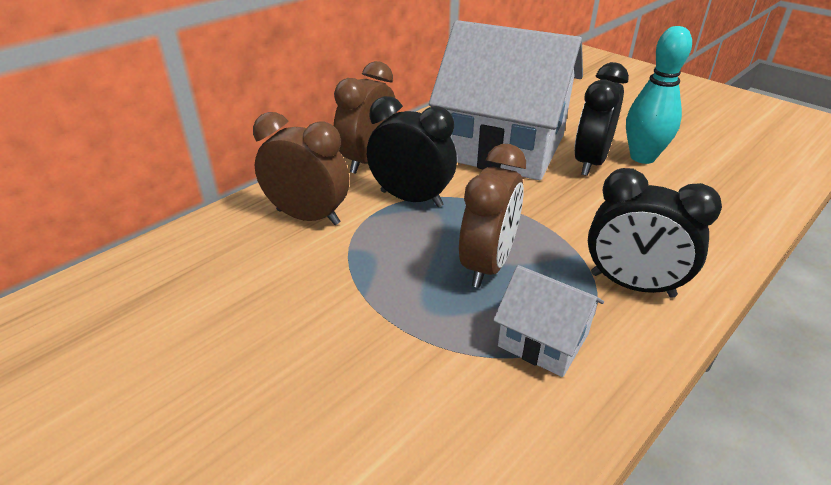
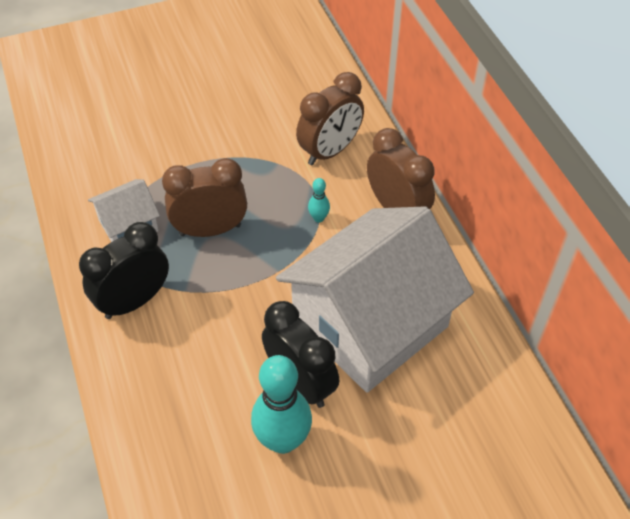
camera: 115 degrees right, 15 degrees up
black clock [367,96,457,207] -> turquoise bowling pin [308,178,330,222]
brown clock [459,144,526,288] -> brown clock turned 120 degrees clockwise [162,158,247,237]

